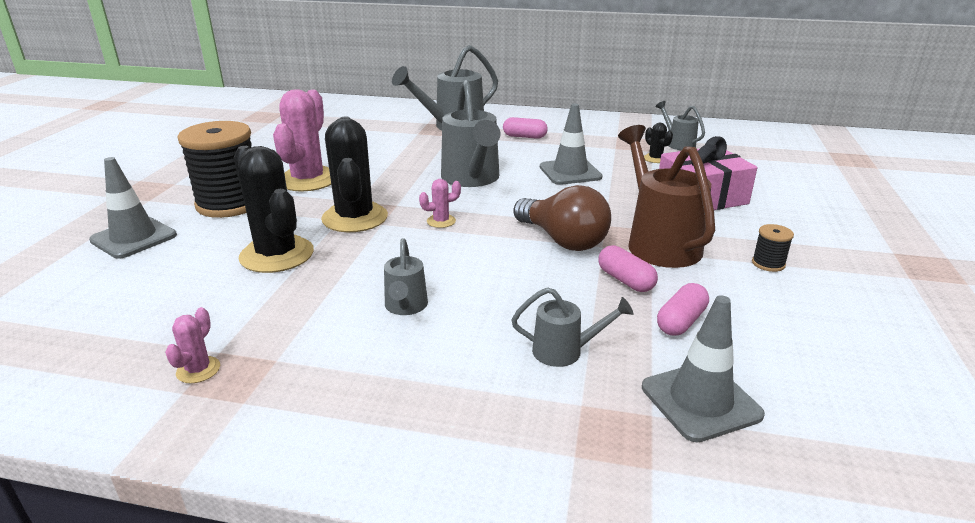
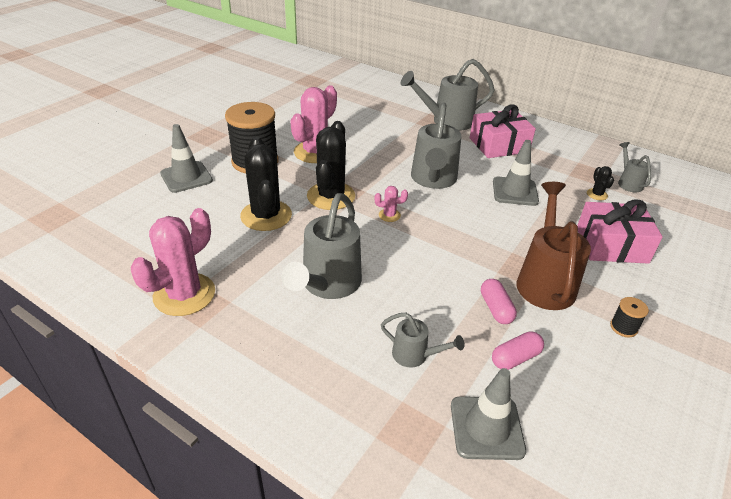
camera: 20 degrees right, 10 degrees up
pink cactus [165,307,220,383] -> pink cactus [131,208,215,316], size x2.26
grey watering can [384,238,428,315] -> grey watering can [282,193,362,299], size x1.94
pink capsule [503,117,548,139] -> pink gift [470,105,536,158]
brown light bulb [514,185,611,251] -> none

